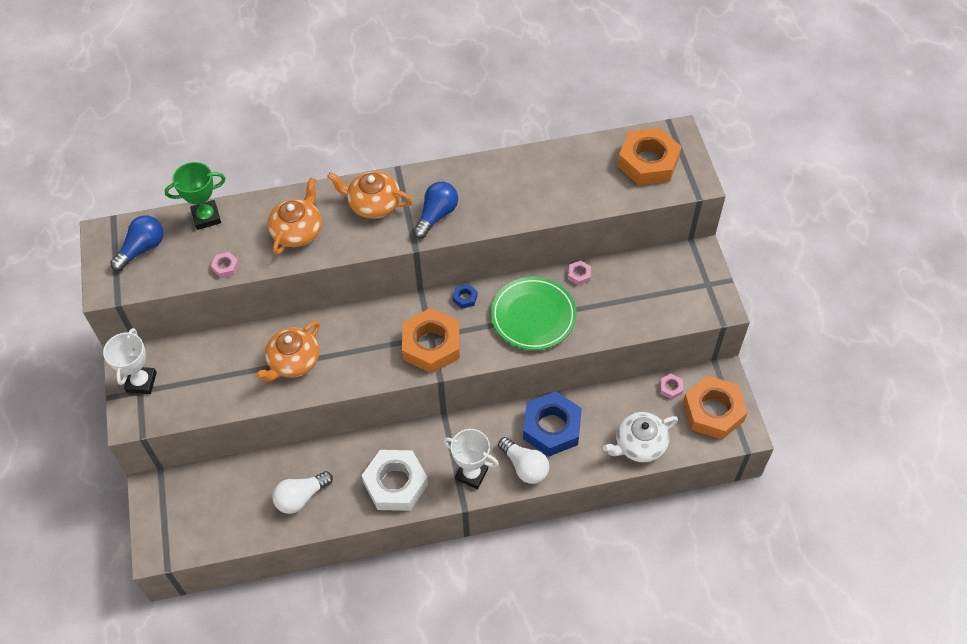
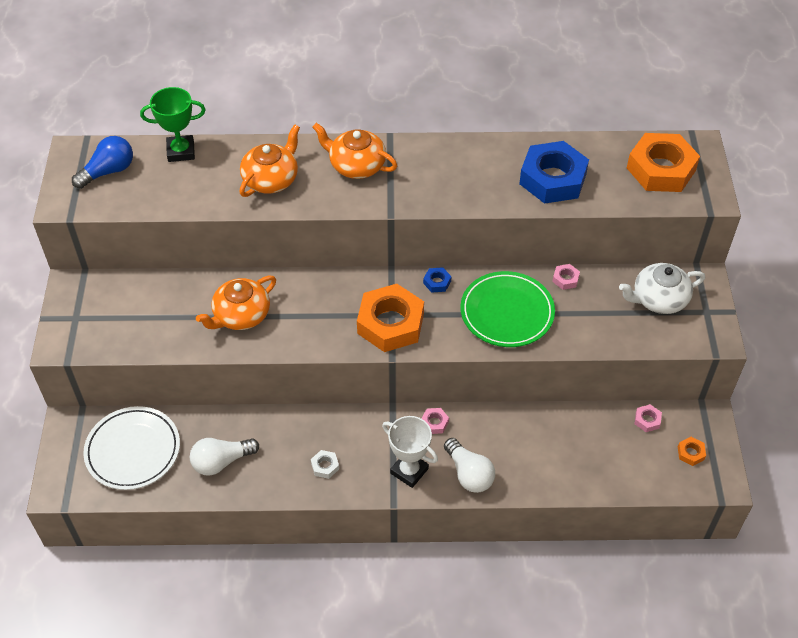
camera: 10 degrees right, 5 degrees down
white trophy [103,328,157,394] -> none
pink nut [211,252,239,278] -> pink nut moved to [421,408,449,434]
white nut [362,450,428,511] -> white nut [311,450,339,479], size x0.41
blue light bulb [413,182,458,239] -> none
blue nut [523,391,582,456] -> blue nut moved to [519,141,589,204]
white teapot [603,412,678,463] -> white teapot moved to [619,263,705,314]
orange nut [683,376,748,440] -> orange nut [678,437,706,466], size x0.41
none -> white plate [83,406,180,490]

